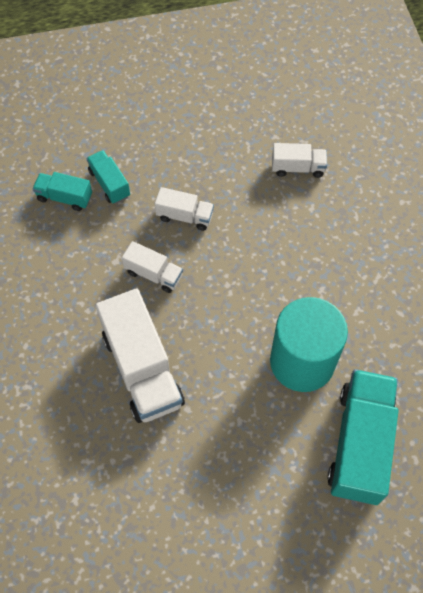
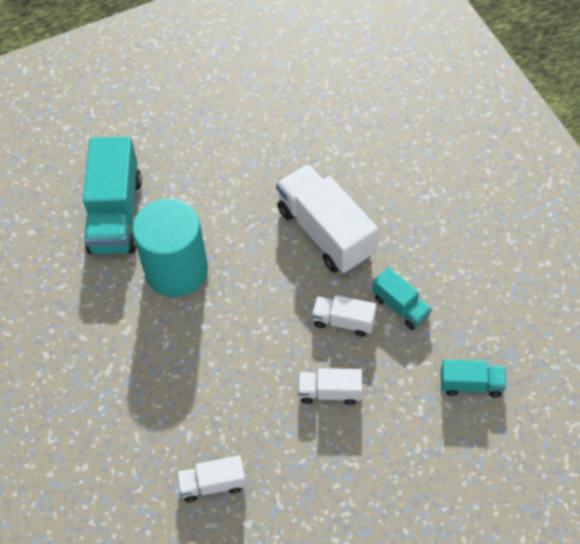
camera: 170 degrees right, 5 degrees down
turquoise truck [86,150,130,204] -> turquoise truck moved to [372,267,432,330]

